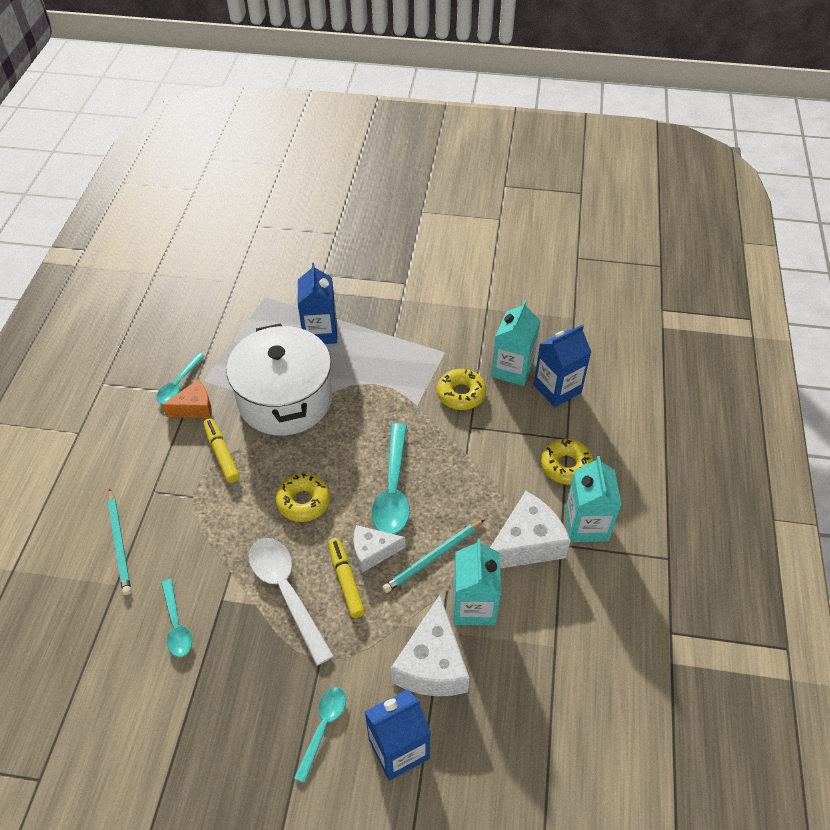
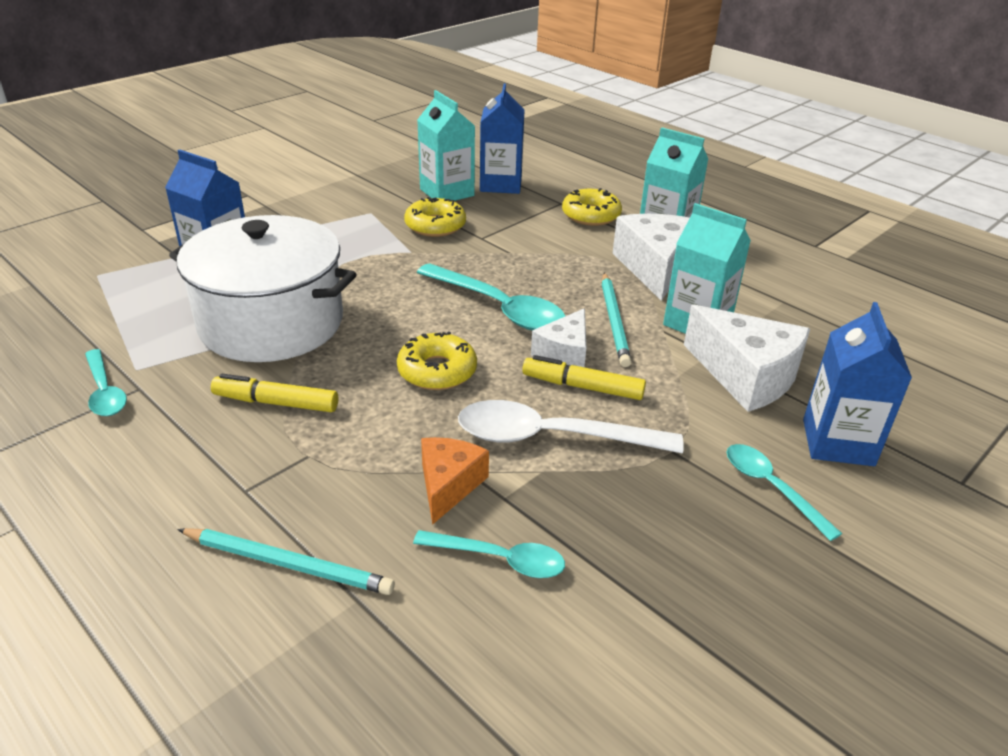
camera: 55 degrees left, 15 degrees down
orange cheese [162,380,212,418] -> orange cheese moved to [421,437,489,525]

